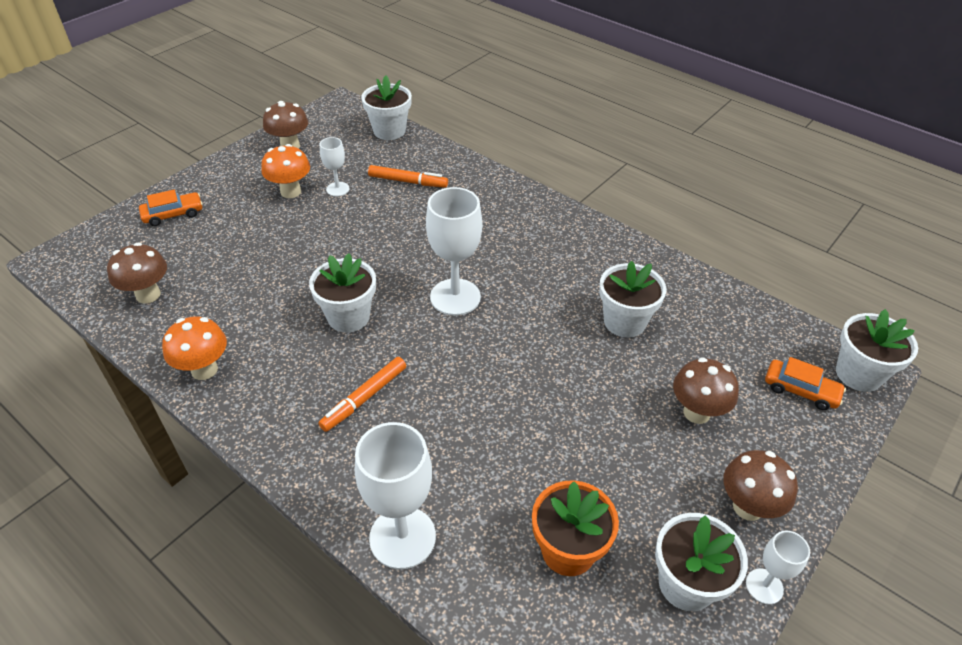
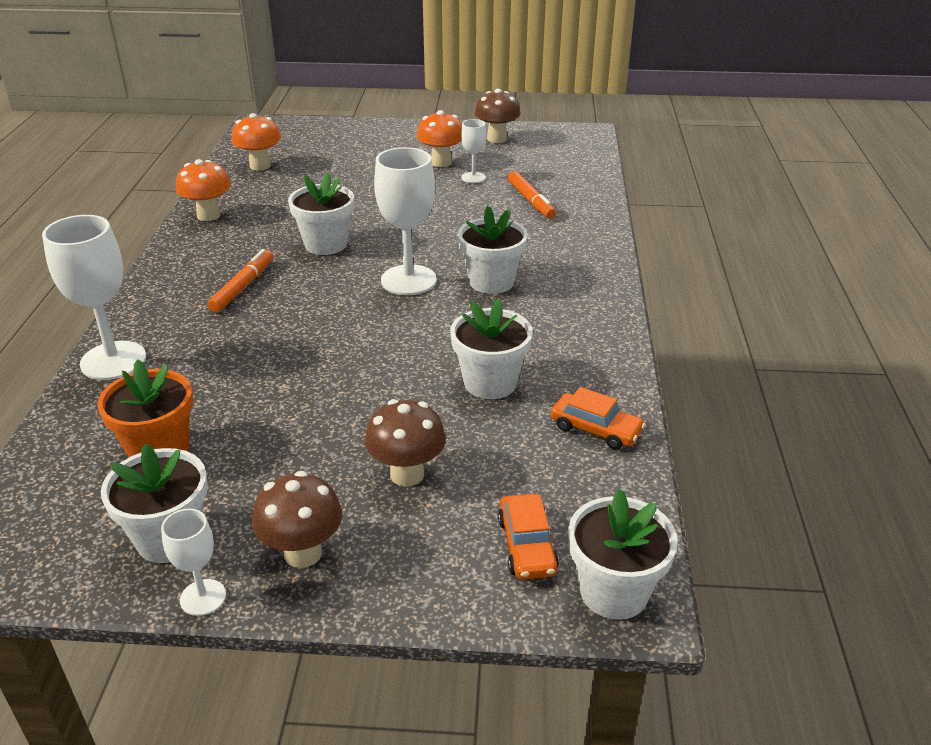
camera: 55 degrees right, 10 degrees down
brown mushroom [107,243,167,304] -> orange mushroom [232,113,281,170]
orange car [139,189,203,226] -> orange car moved to [551,387,646,450]
orange marker [318,357,406,432] -> orange marker turned 105 degrees clockwise [207,249,273,313]
white flower pot [361,75,412,140] -> white flower pot moved to [458,206,528,294]

